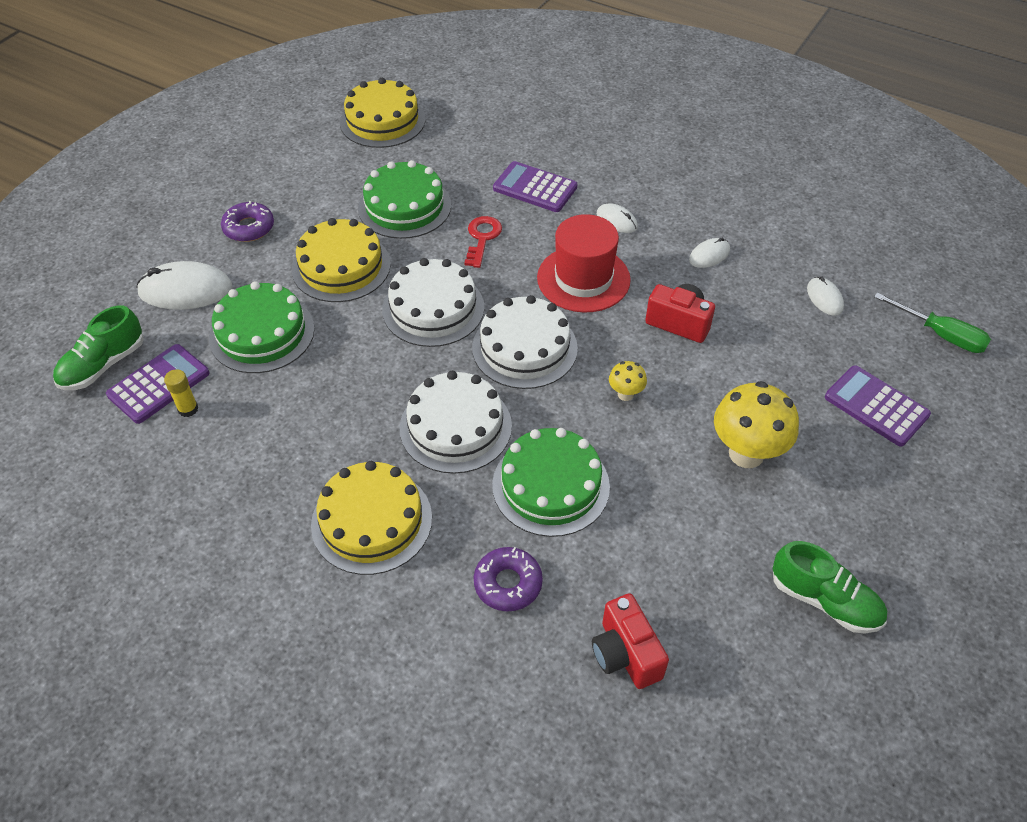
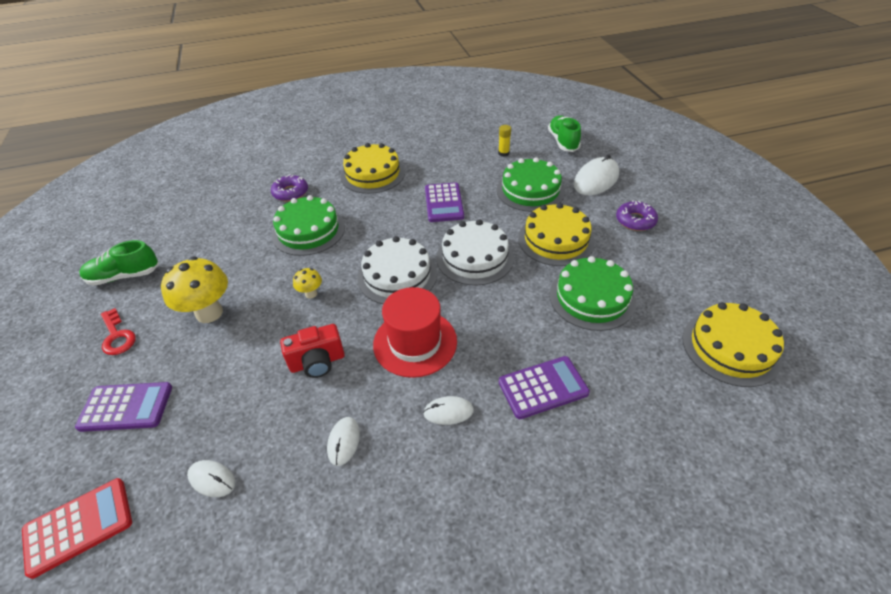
camera: 135 degrees right, 5 degrees down
purple calculator [106,344,210,424] -> purple calculator moved to [425,182,464,222]
white cake [399,371,512,474] -> none
red key [464,216,502,268] -> red key moved to [101,308,136,355]
red camera [592,593,669,689] -> none
green screwdriver [874,293,991,353] -> red calculator [22,478,132,579]

